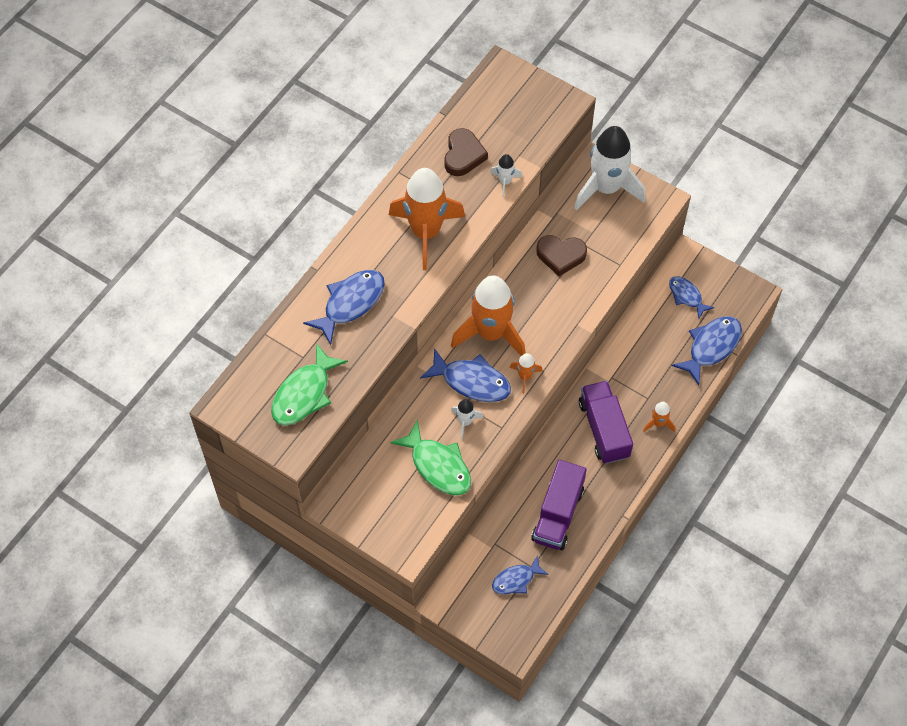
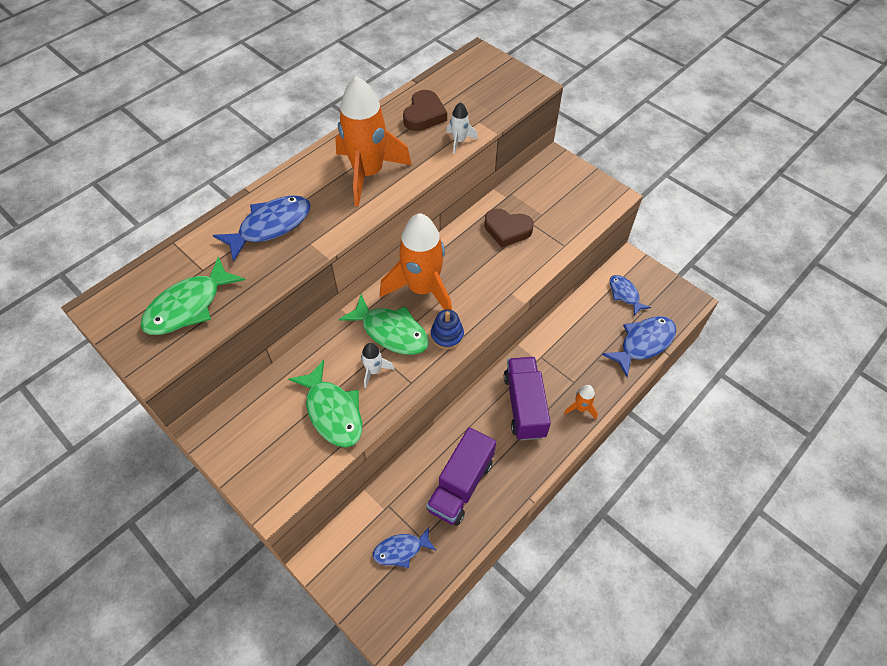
camera: 10 degrees right, 5 degrees down
blue fish [420,348,511,402] -> green fish [339,294,429,355]
orange rocket [510,353,543,394] -> blue stacking toy [431,309,464,349]
white rocket [574,126,645,210] -> none

